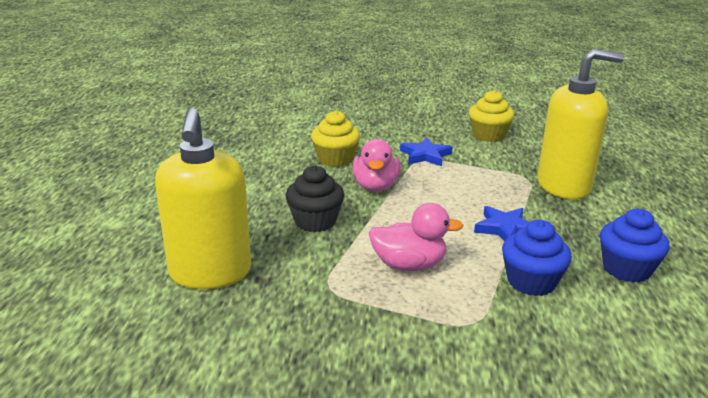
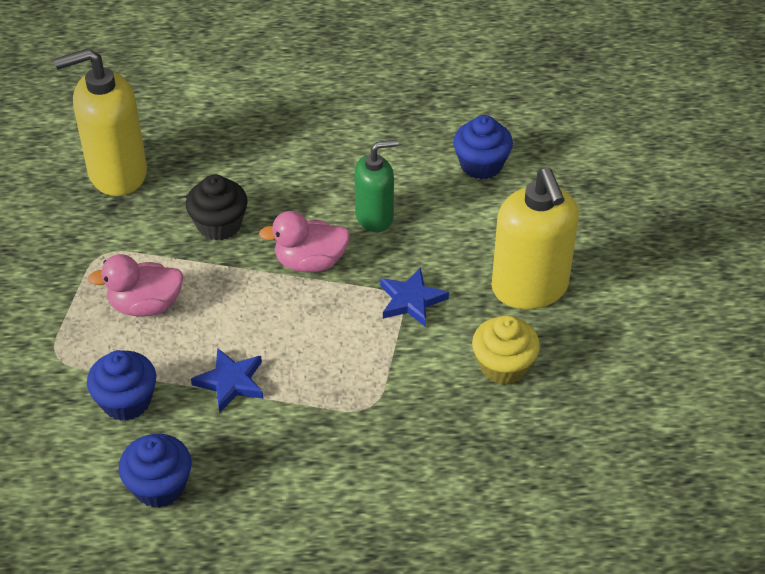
camera: 80 degrees right, 20 degrees up
yellow cupcake [311,111,360,167] -> green soap dispenser [354,140,398,232]
pink duck [369,203,464,271] -> pink duck turned 90 degrees clockwise [88,254,184,317]
yellow soap dispenser [537,49,624,199] -> yellow soap dispenser moved to [491,167,579,309]
none -> blue cupcake [453,115,513,179]

